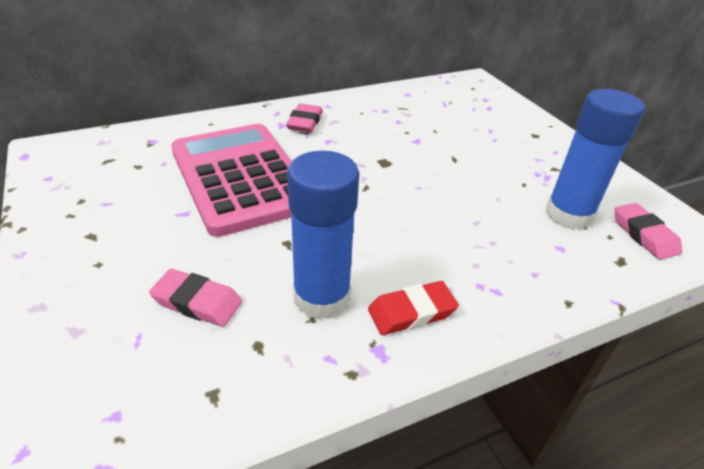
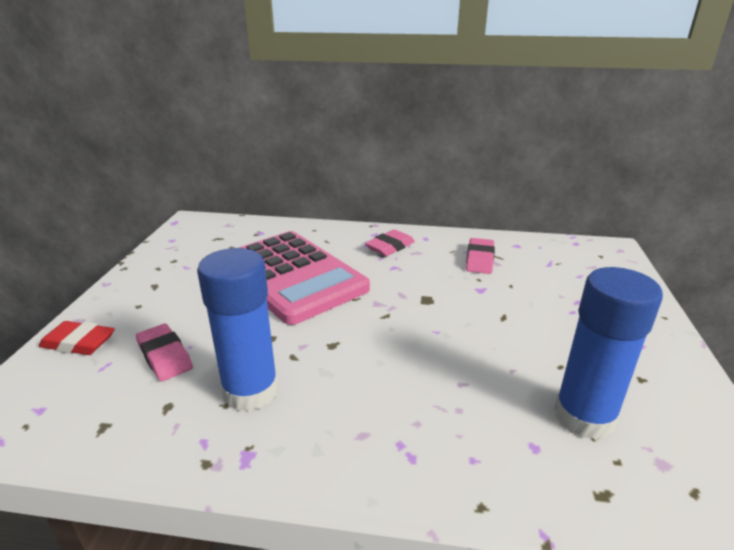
camera: 35 degrees right, 10 degrees down
pink calculator [171,124,292,237] -> pink calculator turned 135 degrees clockwise [239,231,370,325]
red eraser [368,281,459,335] -> red eraser moved to [39,321,115,355]
pink eraser [614,203,682,260] -> pink eraser moved to [466,238,495,274]

